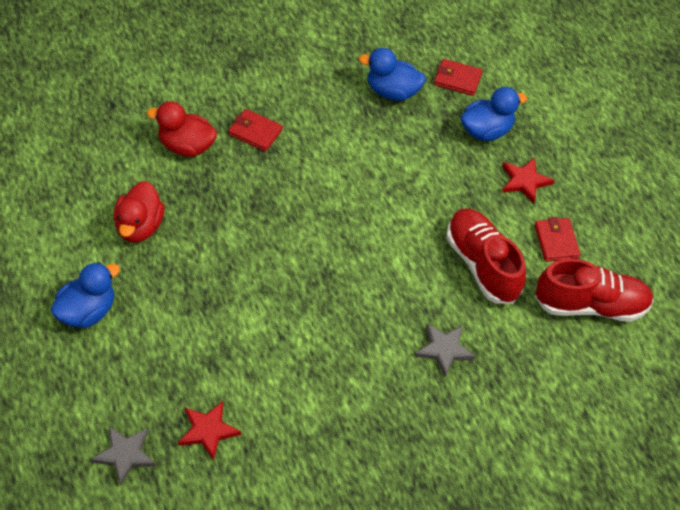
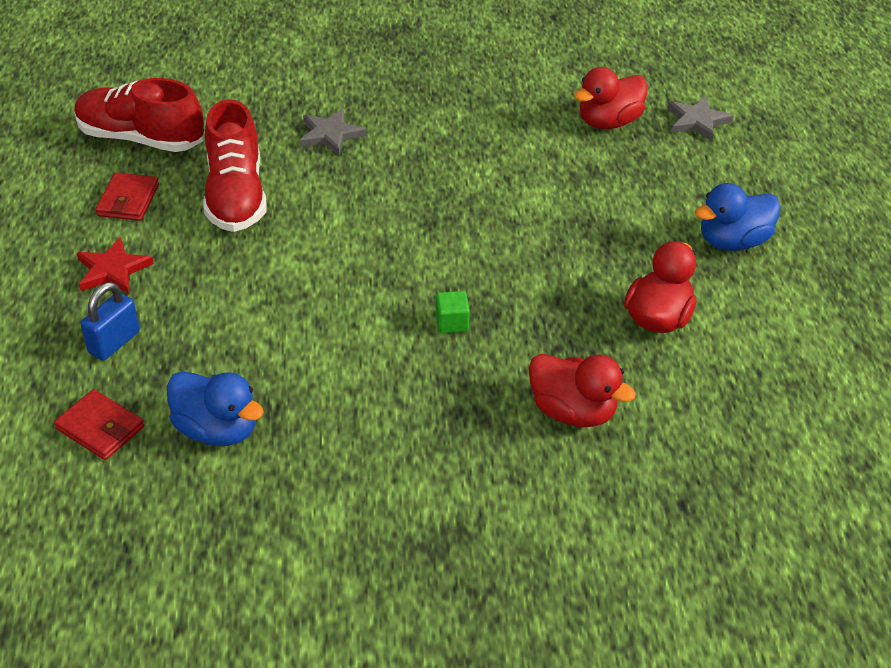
camera: 160 degrees left, 10 degrees down
red star [178,401,241,461] -> red duck [574,67,647,129]
red wallet [229,109,283,152] -> none
blue duck [461,87,527,141] -> blue padlock [81,282,140,361]
none -> green cube [436,291,470,333]

